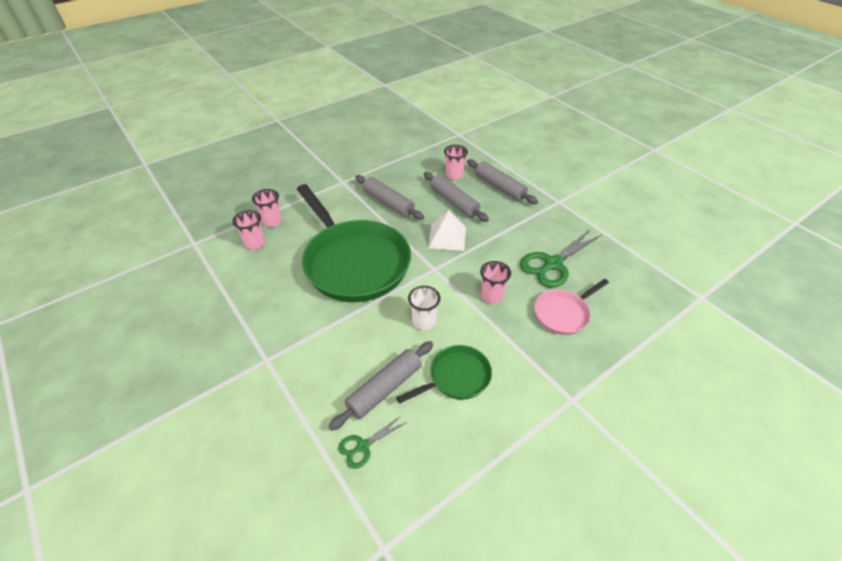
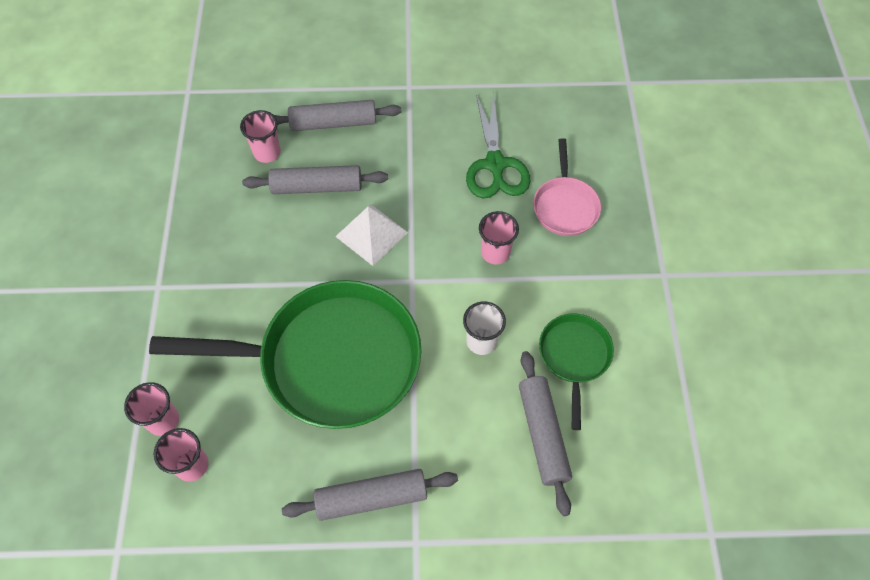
camera: 55 degrees left, 15 degrees up
green scissors [338,415,407,469] -> none
grey rolling pin [355,175,424,220] -> grey rolling pin moved to [282,469,458,521]

